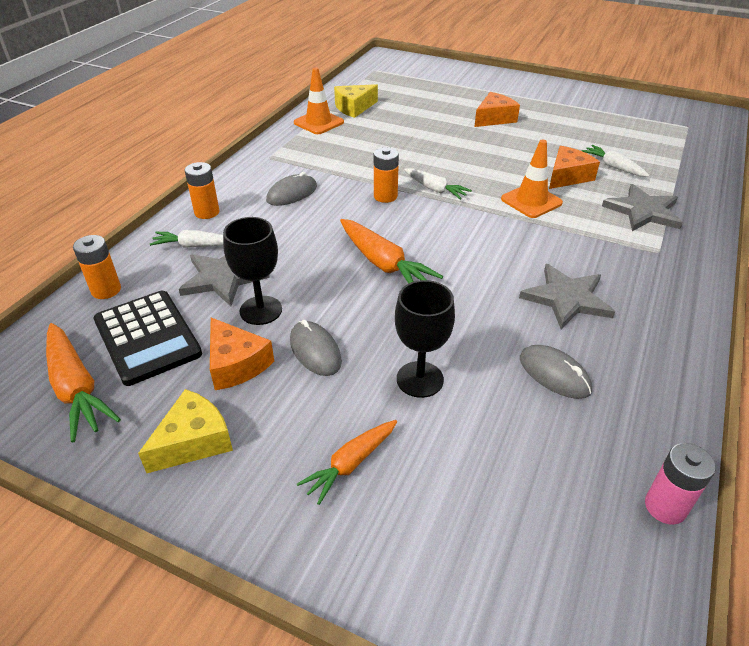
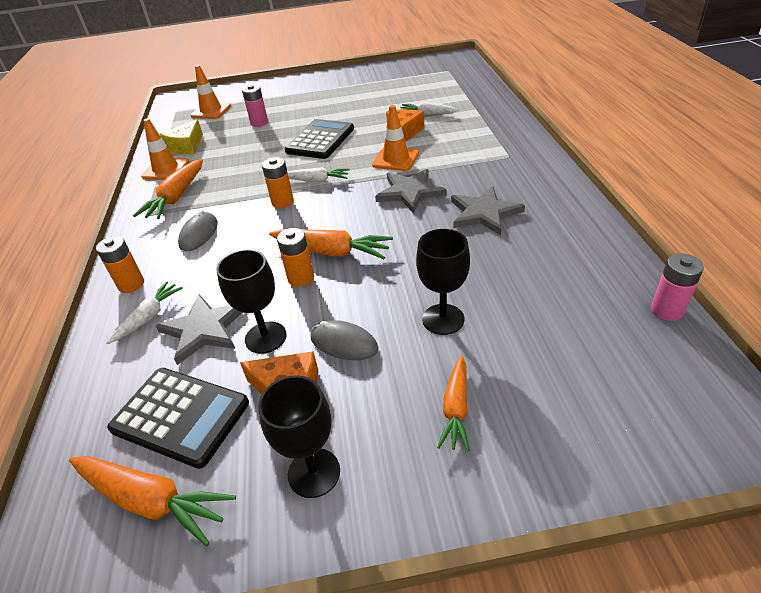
camera: 30 degrees left, 0 degrees up
orange battery [73,235,121,299] -> orange battery moved to [277,228,314,287]
yellow cheese [138,389,233,473] -> black goblet [258,375,340,498]
white carrot [150,230,223,248] -> white carrot turned 150 degrees clockwise [106,281,183,344]
orange cheese [474,92,520,127] -> none
grey mouse [520,345,592,399] -> none
grey star [602,184,683,231] -> grey star moved to [375,169,446,213]
none -> orange carrot [133,159,203,219]
none -> orange traffic cone [191,65,231,119]
none -> pink battery [242,85,268,127]
none -> black calculator [285,119,354,159]

